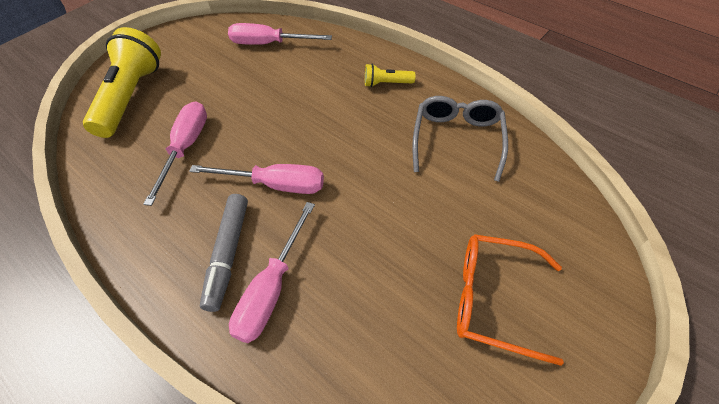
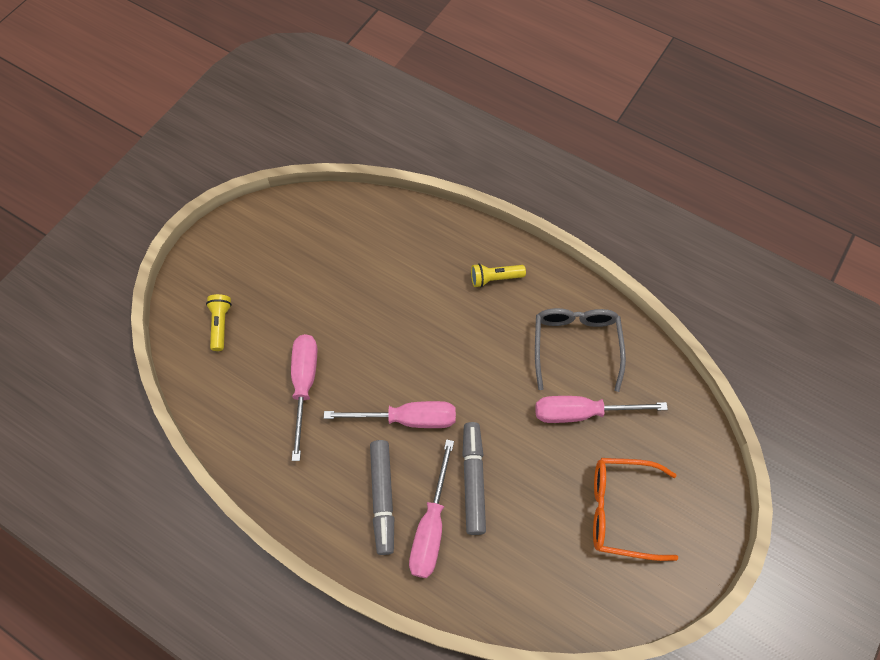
camera: 10 degrees left, 10 degrees up
yellow flashlight [83,27,161,138] -> yellow flashlight [206,294,232,351], size x0.46
pink screwdriver [228,23,332,45] -> pink screwdriver moved to [535,396,668,423]
none -> grey marker [462,422,486,535]

